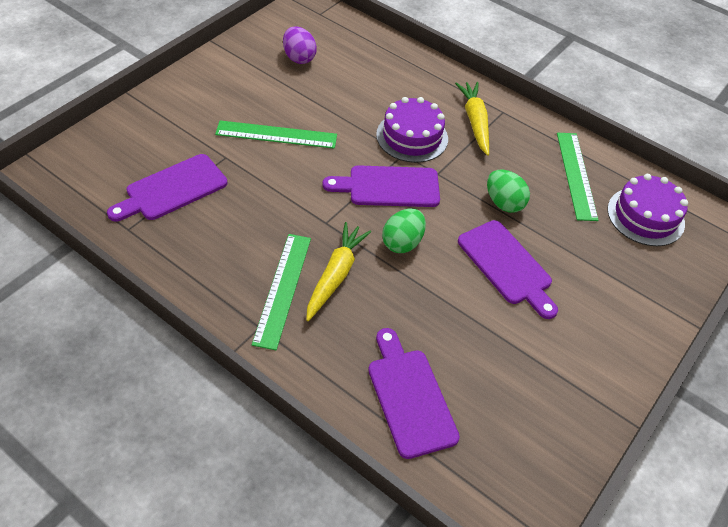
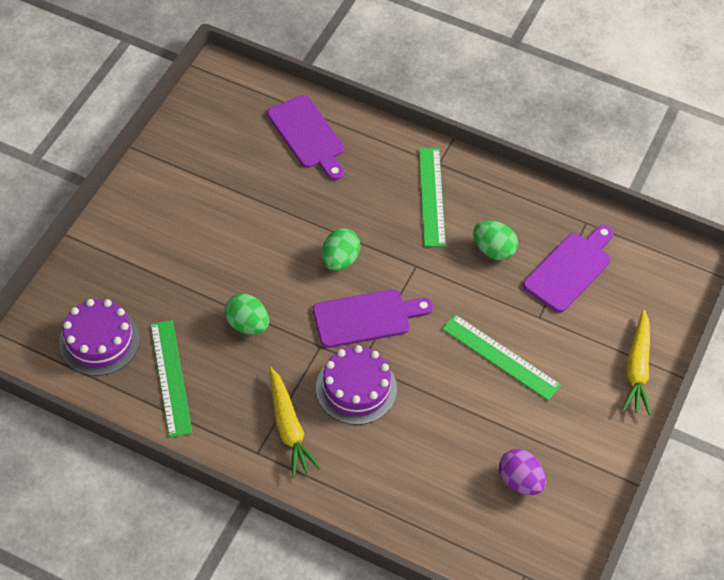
camera: 170 degrees right, 5 degrees up
green ruler [215,120,337,149] -> green ruler turned 45 degrees clockwise [442,314,561,400]
yellow carrot [306,222,371,321] -> yellow carrot moved to [622,310,651,415]
purple cutting board [458,220,558,319] -> none
none -> green egg [473,221,518,261]

